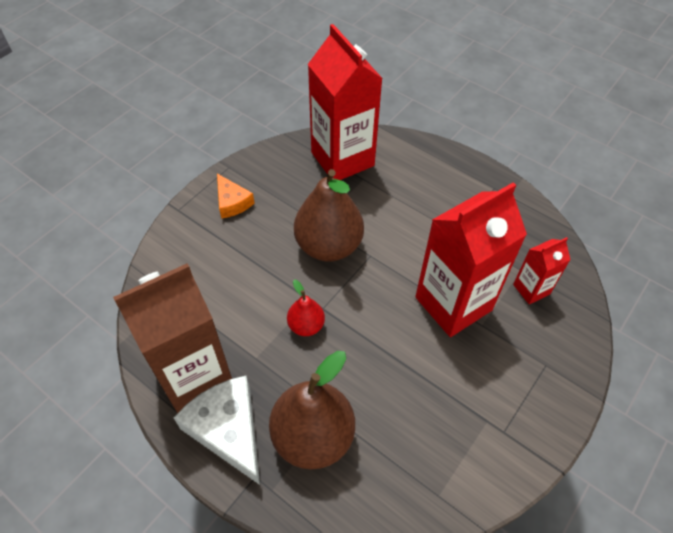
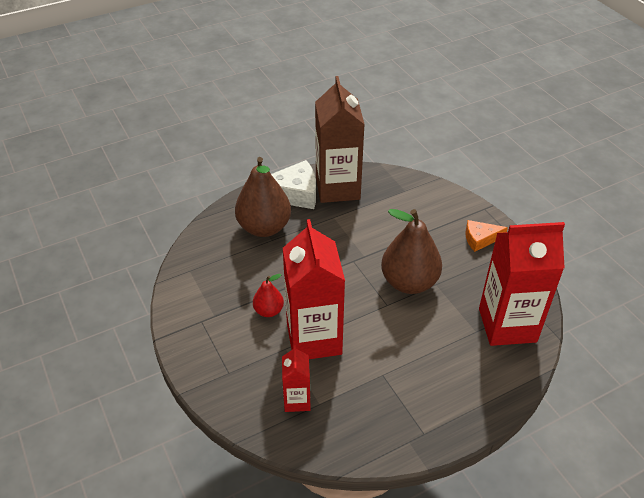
camera: 115 degrees right, 10 degrees down
red pear [287,279,325,336] -> red pear moved to [253,274,284,317]

